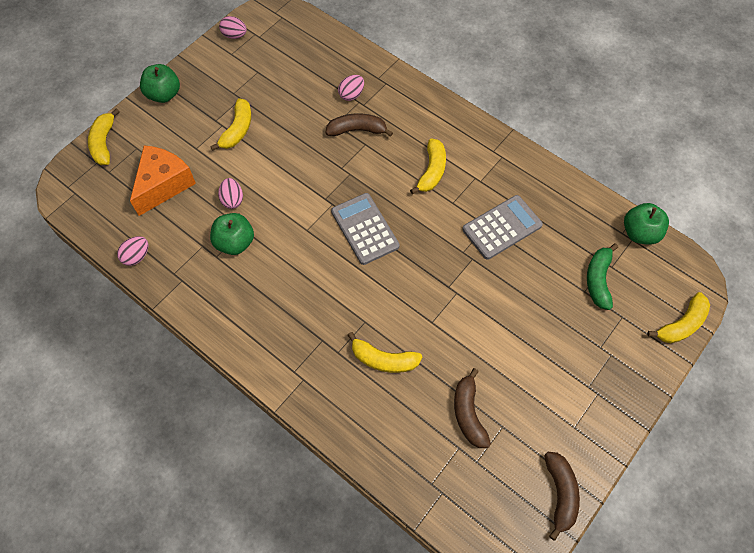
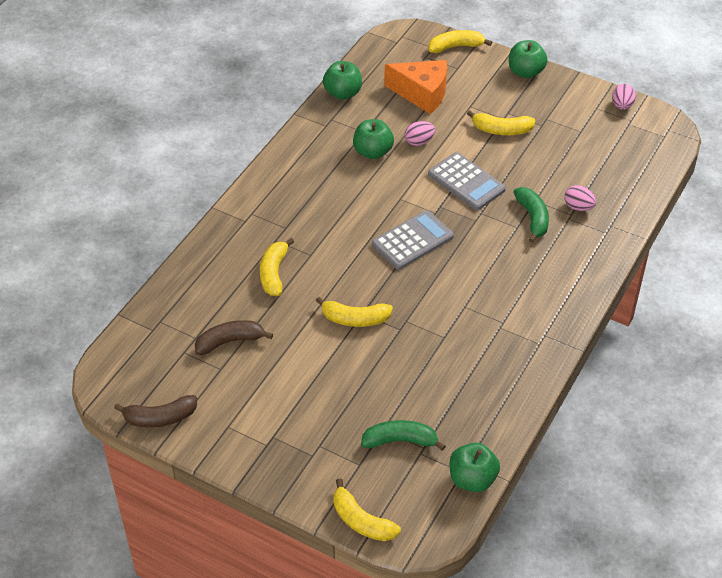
camera: 80 degrees right, 15 degrees down
pink egg [117,236,148,266] -> green apple [323,61,362,100]
brown banana [325,113,393,137] -> green banana [513,187,549,243]
yellow banana [410,138,446,194] -> yellow banana moved to [316,297,393,327]
grey calculator [462,195,543,260] -> grey calculator moved to [428,152,506,210]

